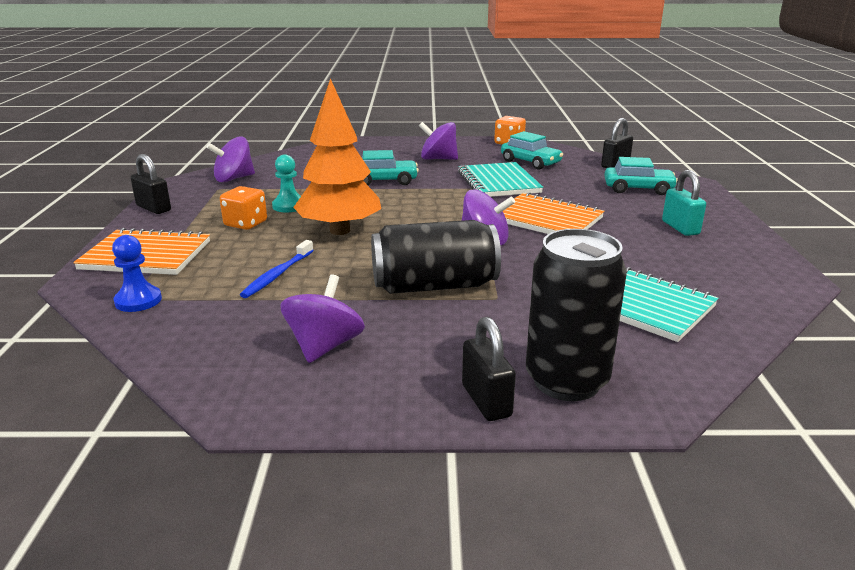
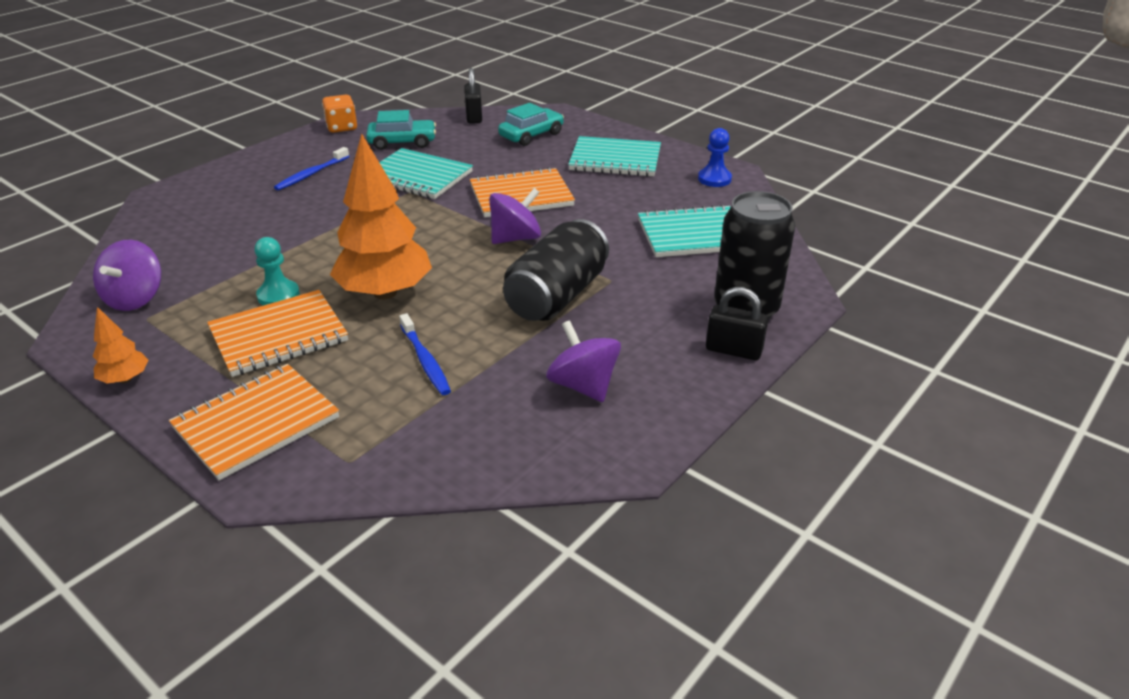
camera: 50 degrees left, 10 degrees up
blue pawn [112,235,162,312] -> blue pawn moved to [698,128,732,187]
black padlock [131,154,171,214] -> orange tree [93,307,149,383]
orange dice [220,186,267,230] -> orange notebook [207,290,348,377]
turquoise car [362,150,419,185] -> none
purple spinning top [419,122,458,160] -> blue toothbrush [274,147,349,190]
turquoise padlock [662,170,706,236] -> turquoise notebook [568,136,661,177]

